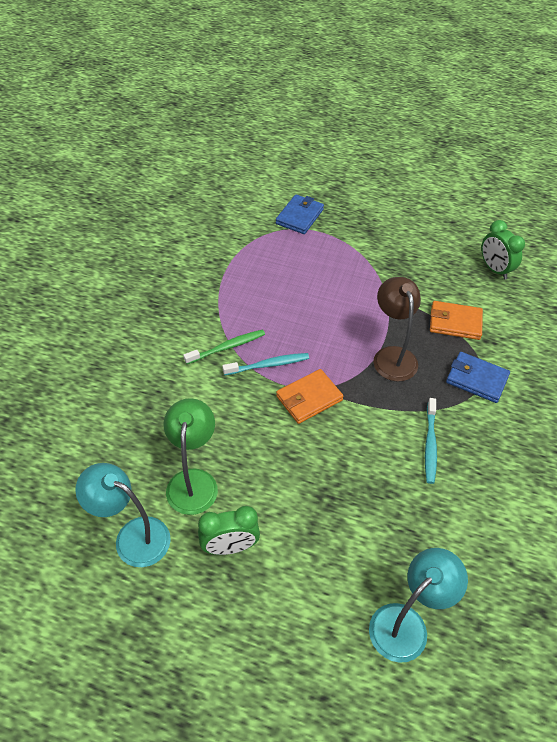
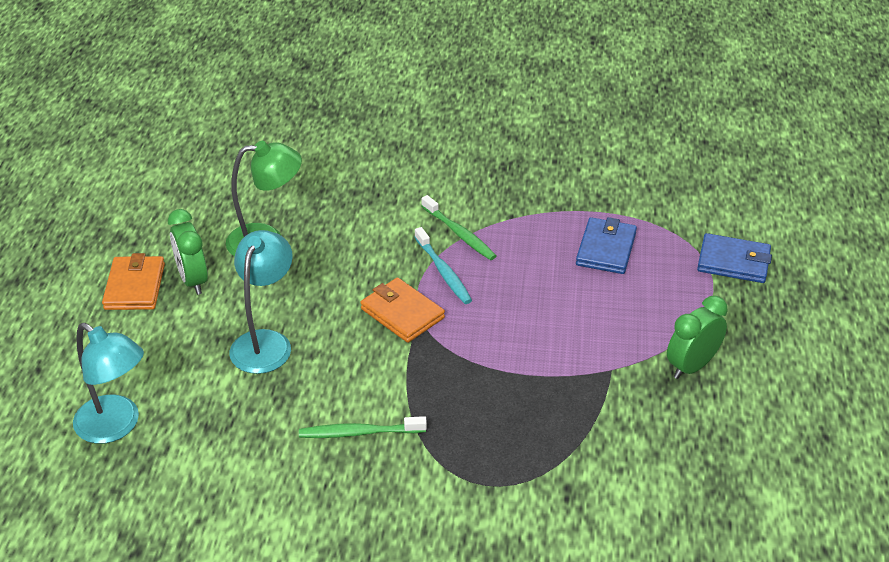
camera: 80 degrees right, 10 degrees down
turquoise lamp [75,463,171,567] -> turquoise lamp moved to [229,230,293,374]
brown lamp [373,277,421,382] -> none
turquoise toothbrush [425,398,437,484] -> green toothbrush [299,416,427,438]
orange wallet [430,301,483,340] -> orange wallet moved to [102,253,165,310]
blue wallet [446,352,510,403] -> blue wallet moved to [576,217,637,274]
green clock [481,220,525,279] -> green clock moved to [667,296,728,379]

